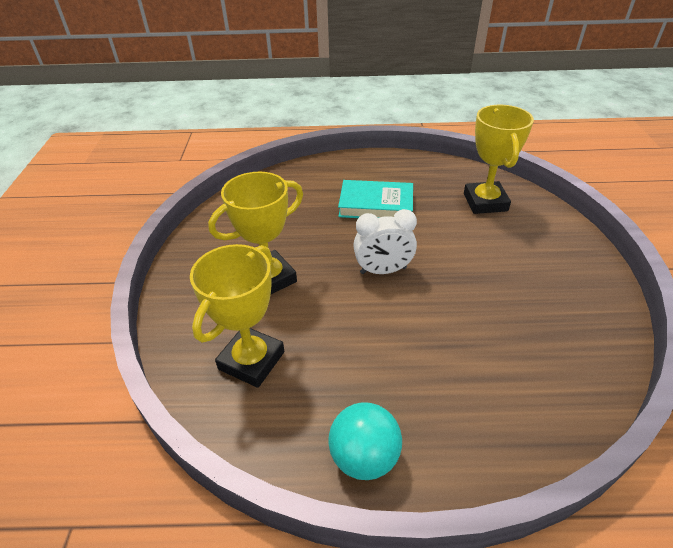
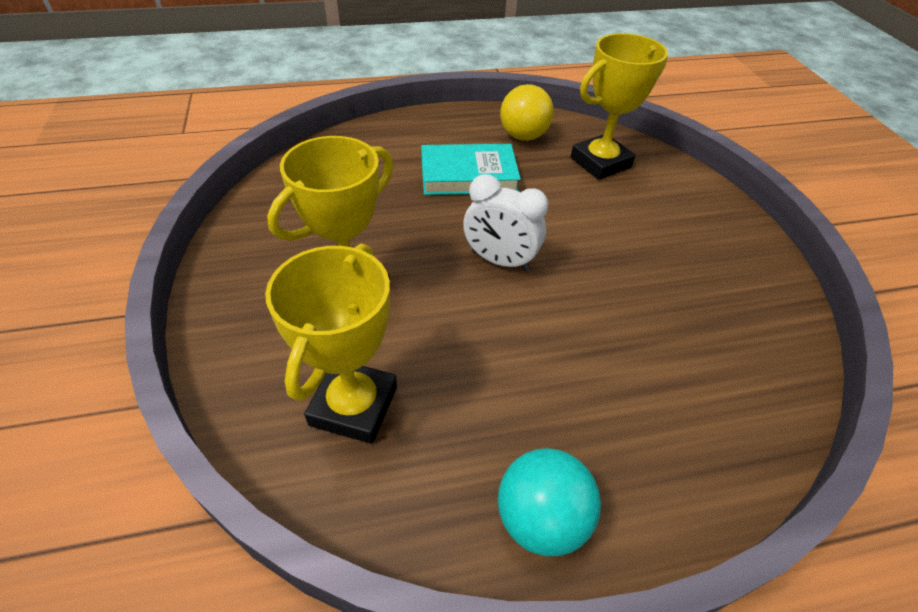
camera: 15 degrees left, 5 degrees up
white clock [353,209,417,274] -> white clock turned 45 degrees clockwise [463,174,549,271]
yellow trophy [464,105,534,214] -> yellow trophy turned 75 degrees clockwise [571,33,668,180]
none -> yellow ball [500,84,554,141]

